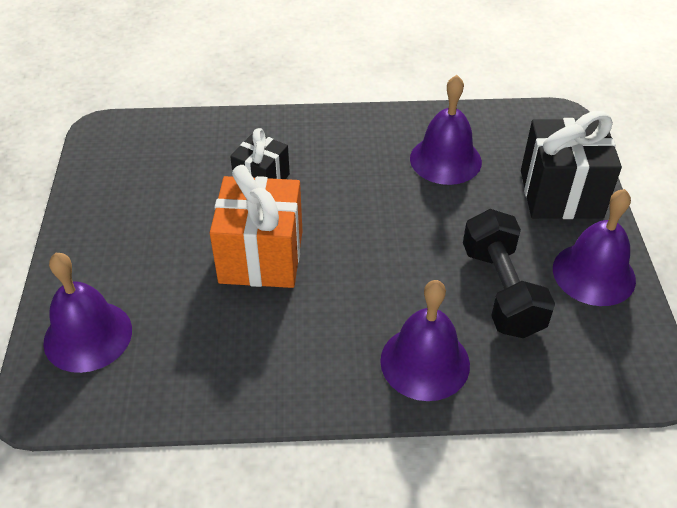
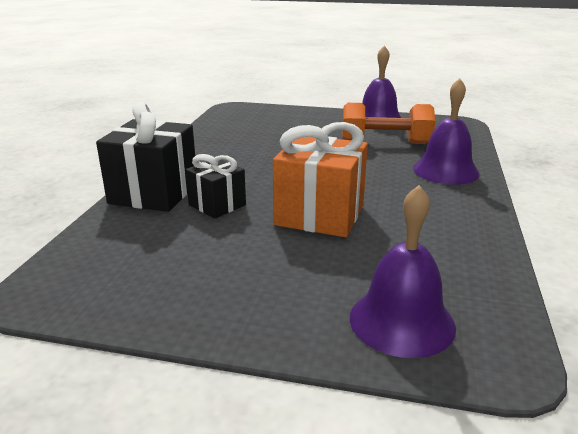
camera: 75 degrees left, 20 degrees down
purple bell [410,75,482,185] -> none
black dumbbell [463,209,555,338] -> orange dumbbell [342,103,435,144]
black gift [521,111,622,219] -> black gift moved to [96,102,195,212]

